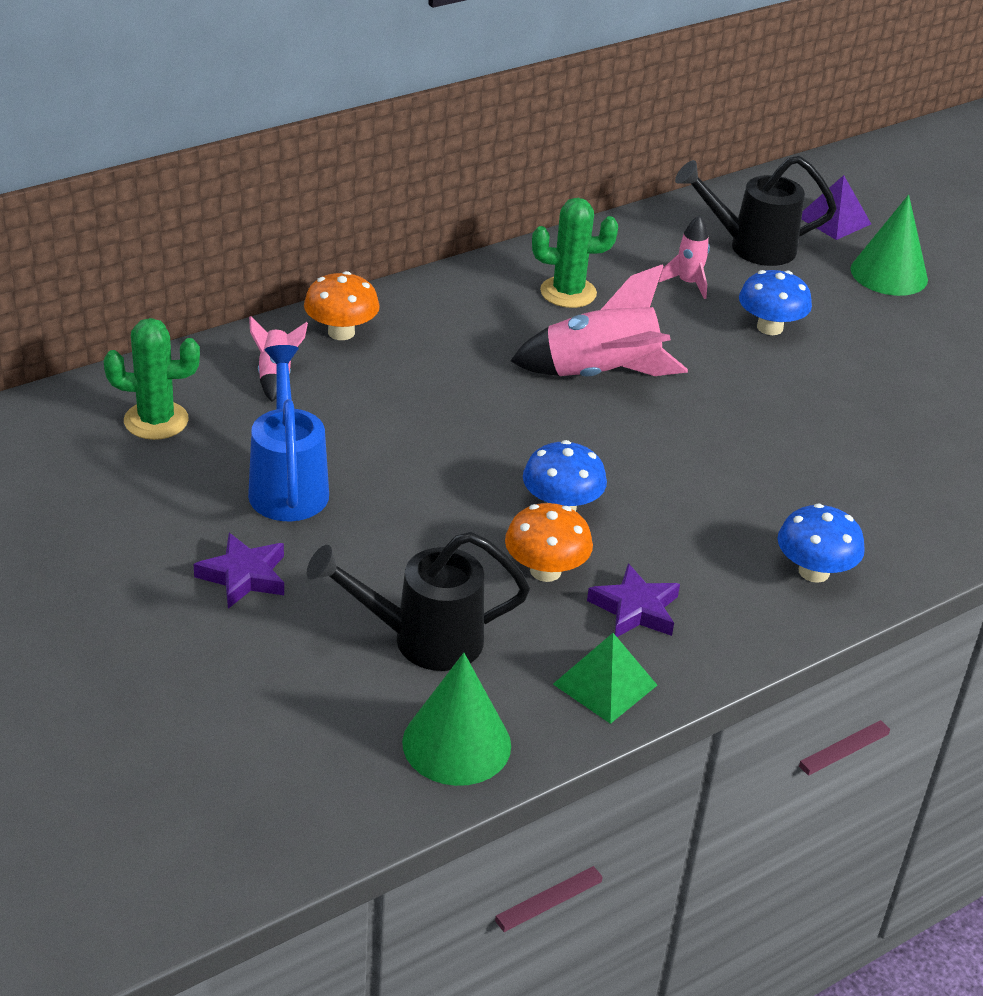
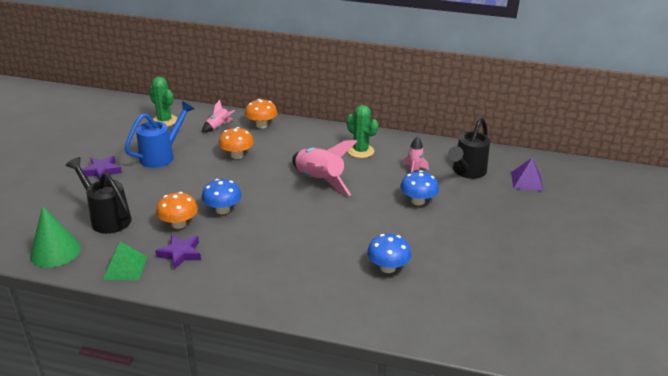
camera: 50 degrees right, 5 degrees down
black watering can [675,155,837,266] -> black watering can turned 105 degrees counterclockwise [448,117,490,179]
blue mushroom [777,503,865,583] -> blue mushroom moved to [367,234,411,273]
green cone [850,195,928,296] -> none
none -> orange mushroom [218,127,254,159]

